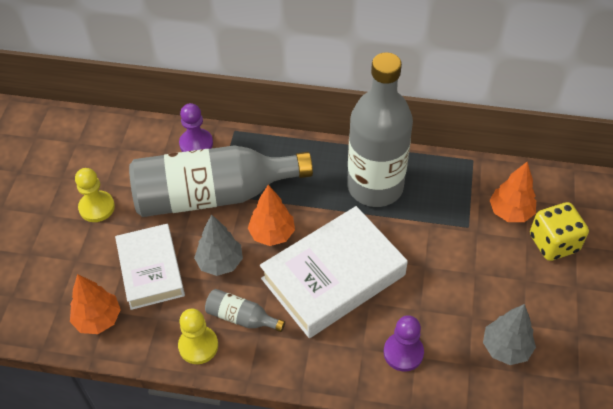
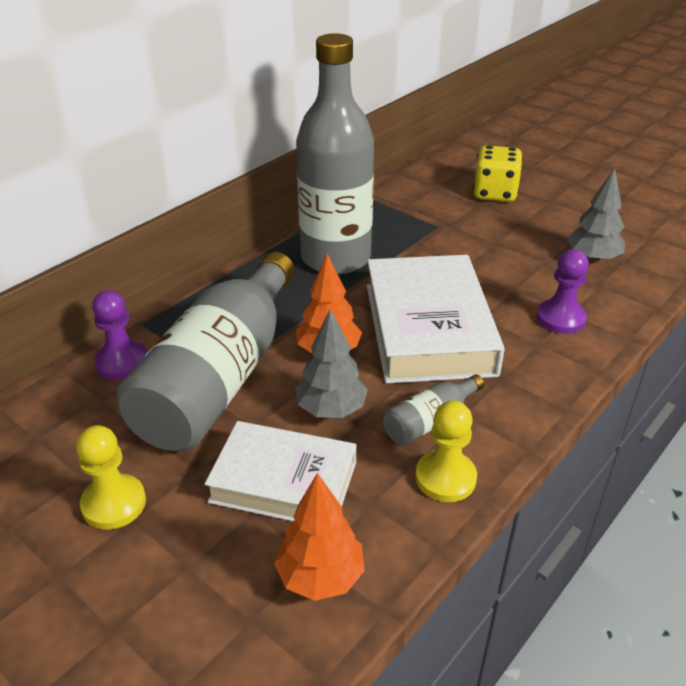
camera: 60 degrees left, 15 degrees down
orange tree [490,162,536,222] -> none

